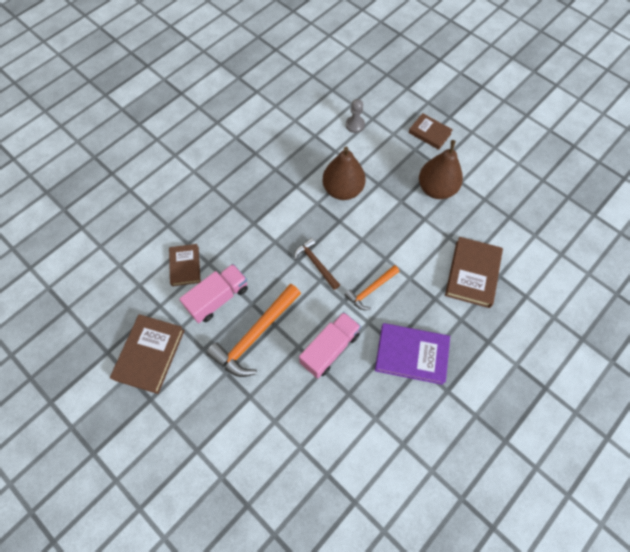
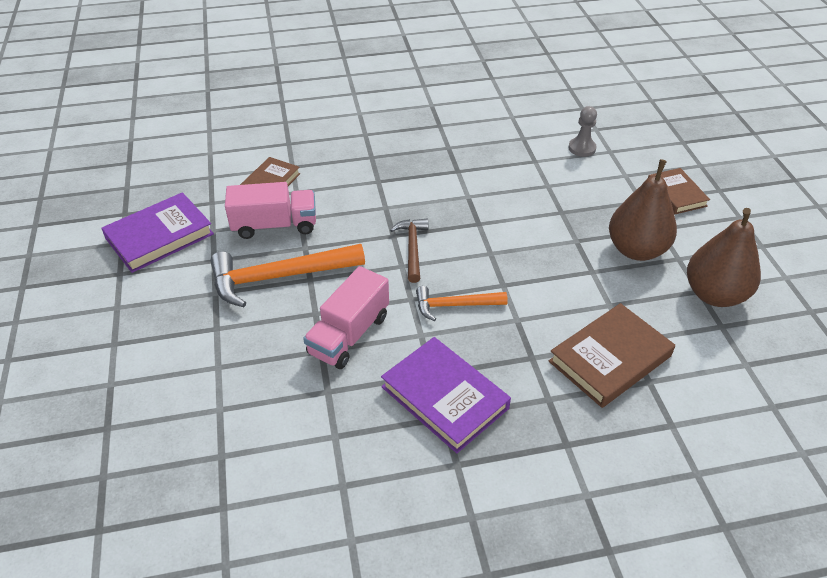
camera: 35 degrees right, 20 degrees down
brown book [110,314,185,394] -> purple book [101,192,214,273]
pink truck [299,312,361,379] -> pink truck turned 135 degrees clockwise [303,266,389,369]
brown pear [323,147,366,200] -> brown pear moved to [687,208,761,307]

